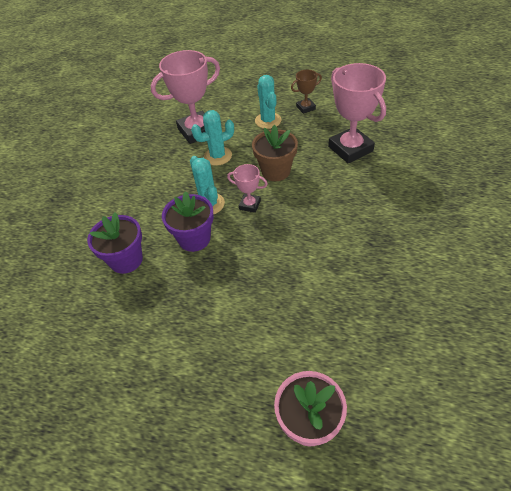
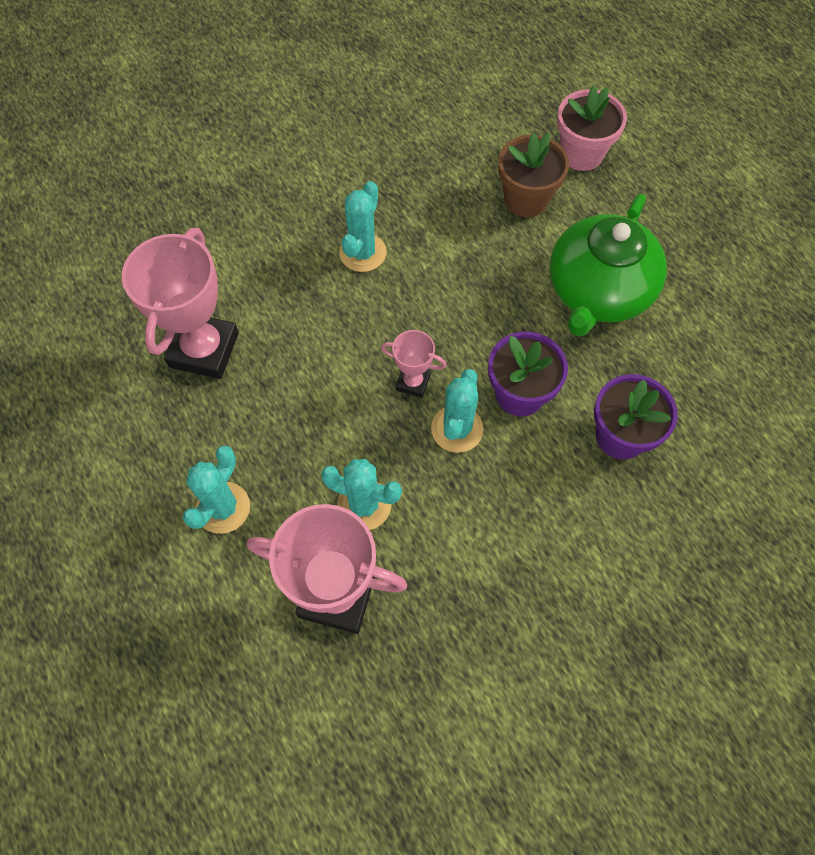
camera: 140 degrees left, 15 degrees up
pink trophy [227,164,268,213] -> pink trophy turned 45 degrees counterclockwise [381,330,447,398]
brown flower pot [252,125,298,181] -> brown flower pot moved to [498,133,569,217]
brown trophy [291,70,322,114] -> none
none -> turquoise cactus [339,181,386,272]
none -> green teapot [550,193,667,337]

